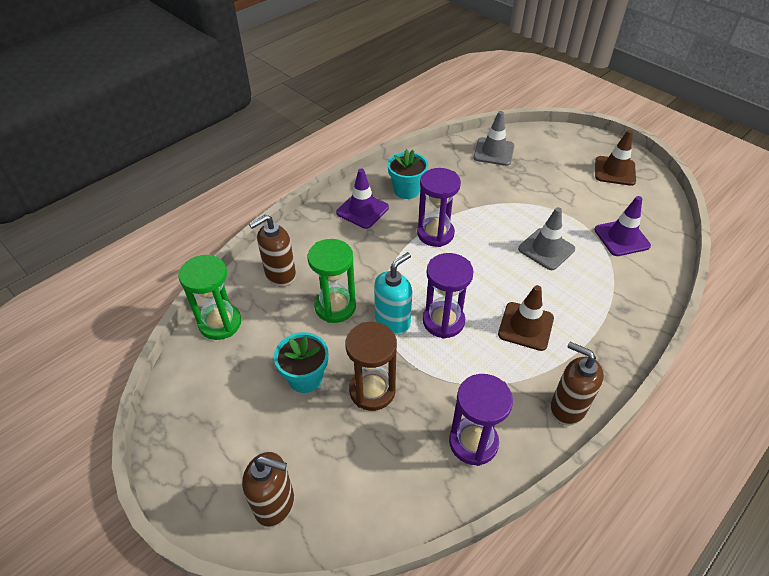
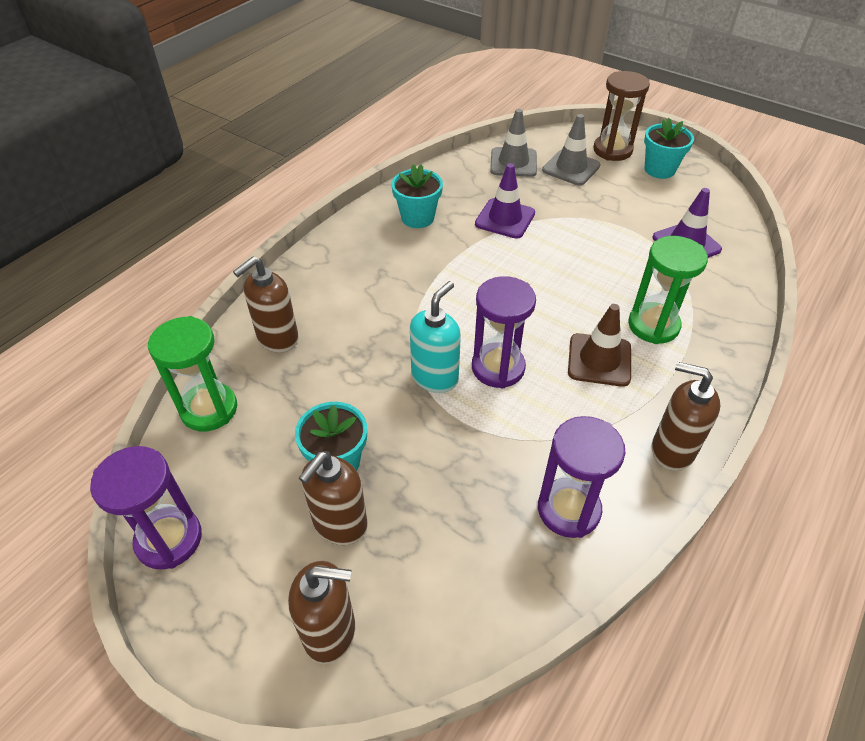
camera: 10 degrees left, 0 degrees up
green hourglass [308,239,356,323] -> green hourglass moved to [628,236,708,344]
purple traffic cone [336,168,389,229] -> purple traffic cone moved to [475,163,535,239]
brown hourglass [345,322,397,411] -> brown hourglass moved to [593,71,650,161]
purple hourglass [417,168,461,247] -> purple hourglass moved to [90,446,202,569]
grey traffic cone [518,207,575,270] -> grey traffic cone moved to [542,114,601,186]
brown traffic cone [595,130,636,186] -> turquoise flower pot [644,118,694,179]
none -> brown soap dispenser [299,451,368,545]

